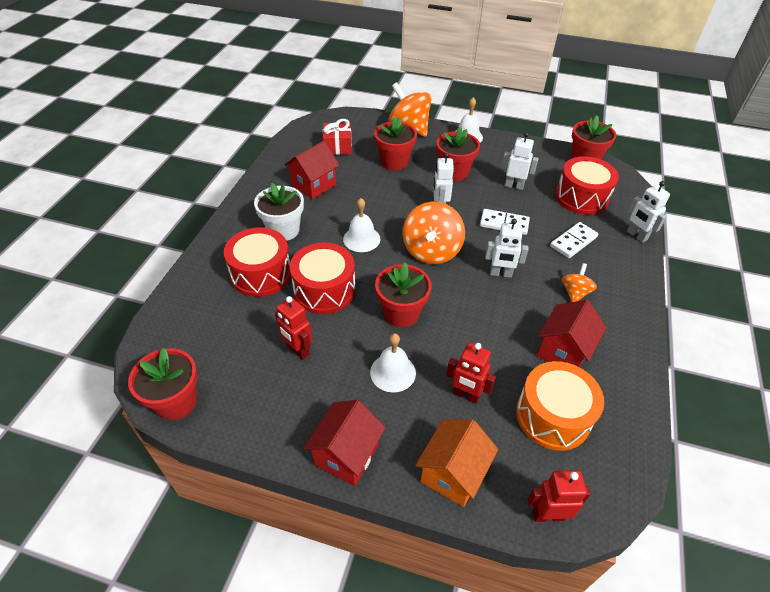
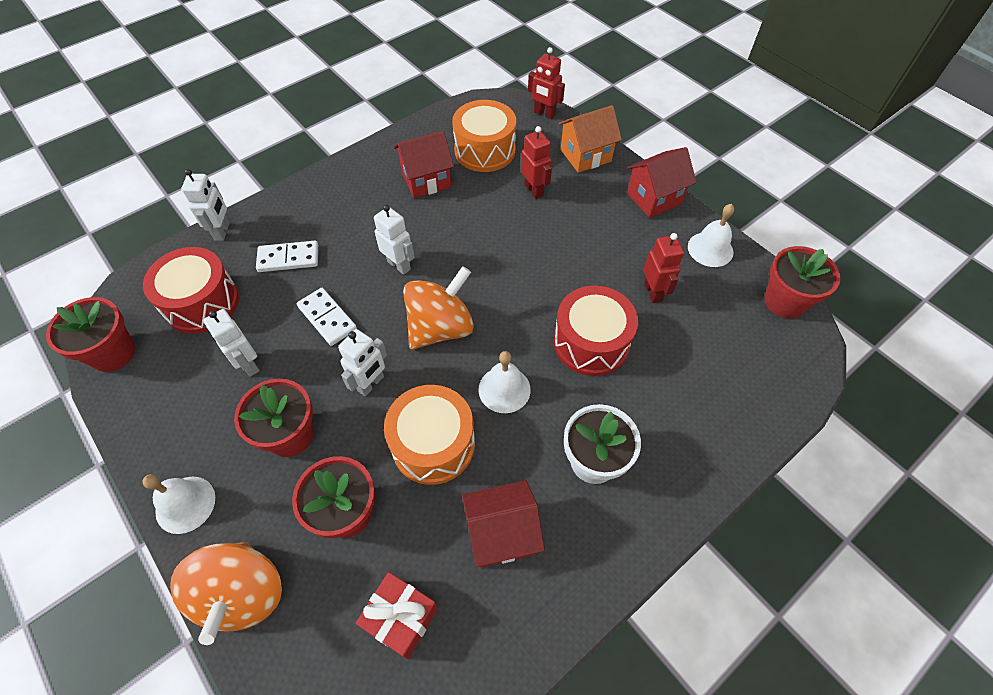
camera: 145 degrees left, 10 degrees up
red drum [224,227,291,297] -> none
white bell [370,333,416,393] -> white bell moved to [688,204,734,267]
red flower pot [375,263,432,327] -> none
orange spinning top [562,263,597,302] -> none
none -> orange drum [384,385,475,485]

